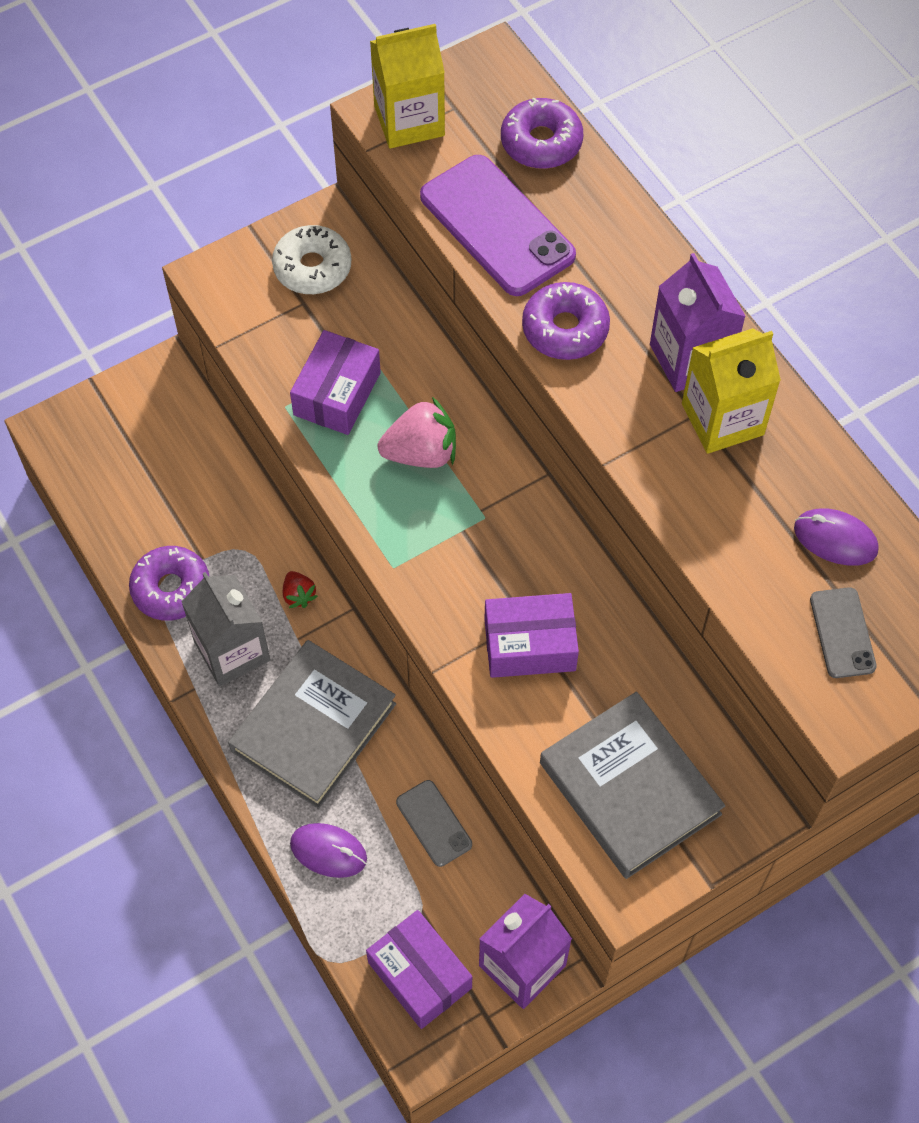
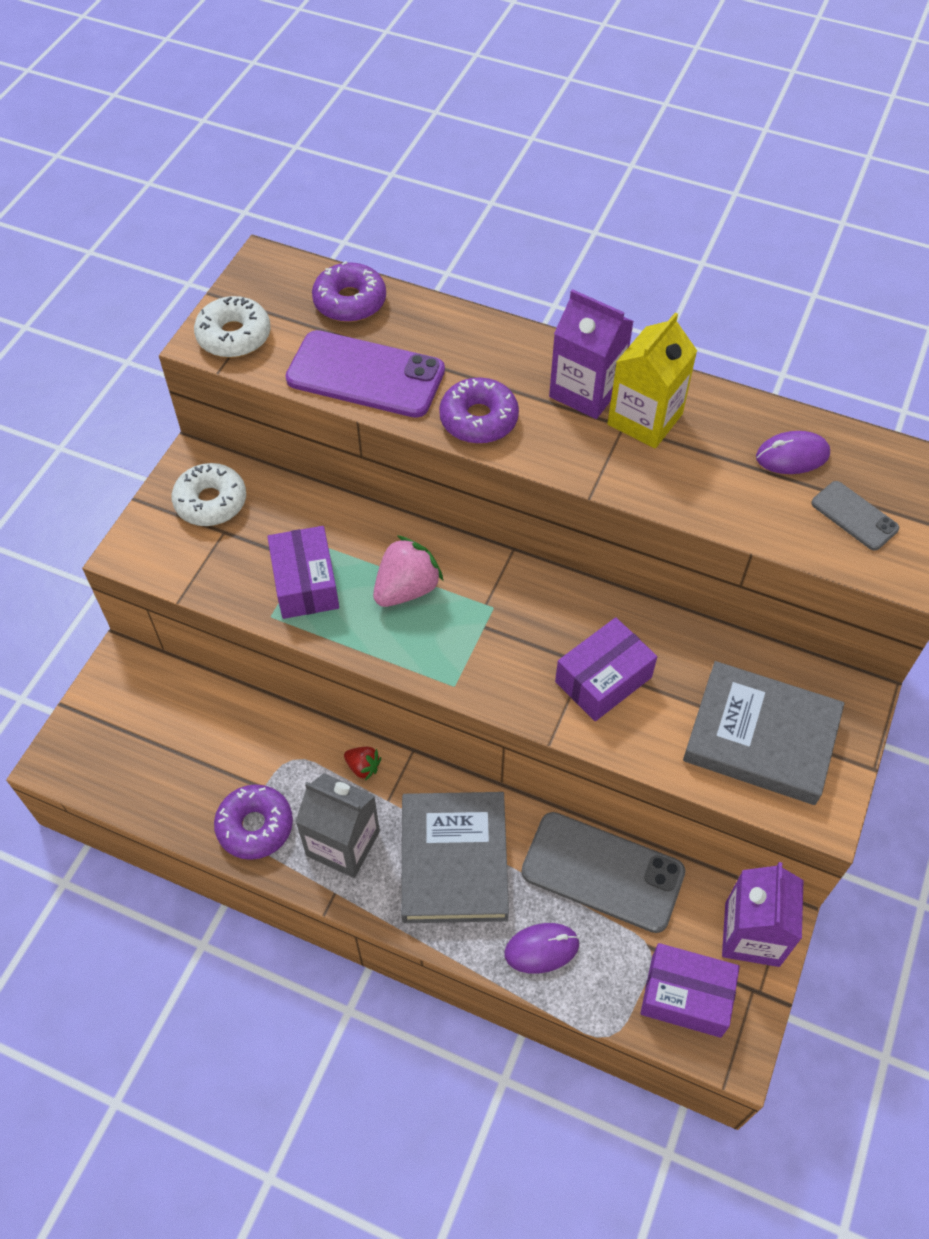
camera: 35 degrees left, 5 degrees down
yellow carton [370,24,445,148] -> white donut [194,296,271,358]
grey phone [396,780,472,867] -> grey phone [521,812,685,933], size x1.94

